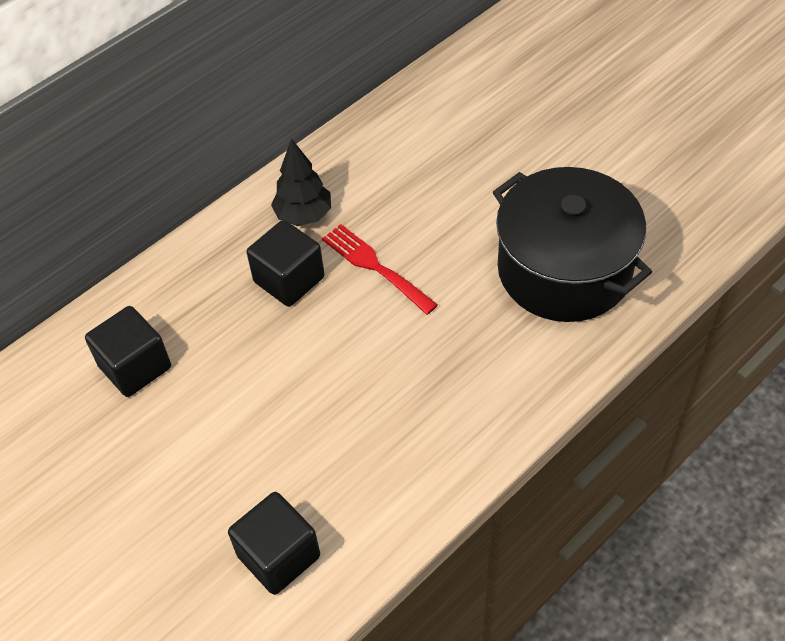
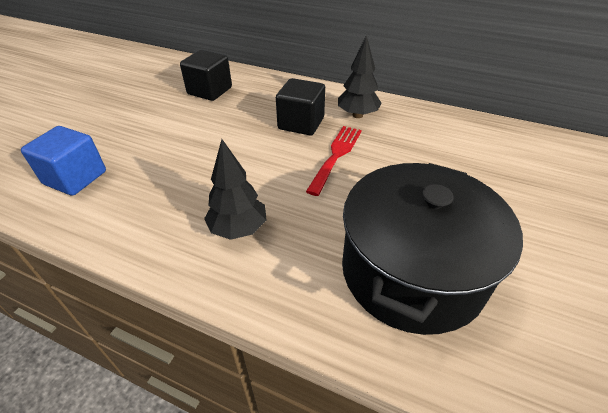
camera: 65 degrees right, 10 degrees down
black cube [228,492,320,595] -> blue cube [21,126,106,196]
none -> black tree [204,139,266,240]

